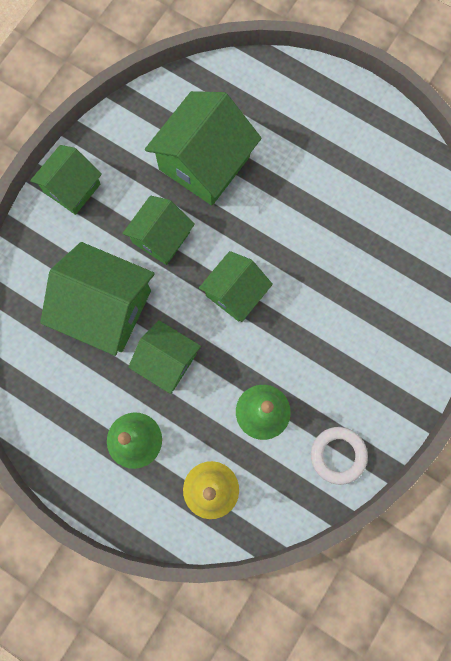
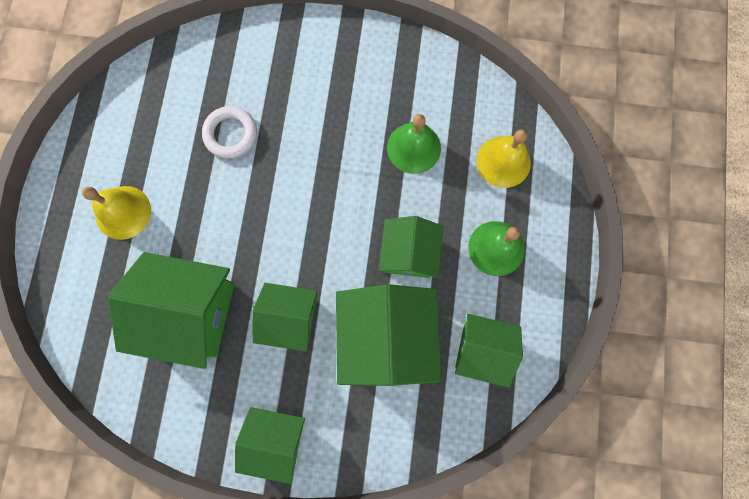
camera: 115 degrees left, 0 degrees up
green house [199,251,273,322] -> green house moved to [455,314,523,388]
white ring [311,427,368,485] -> white ring moved to [202,106,257,159]
none -> yellow bell [82,186,151,240]

